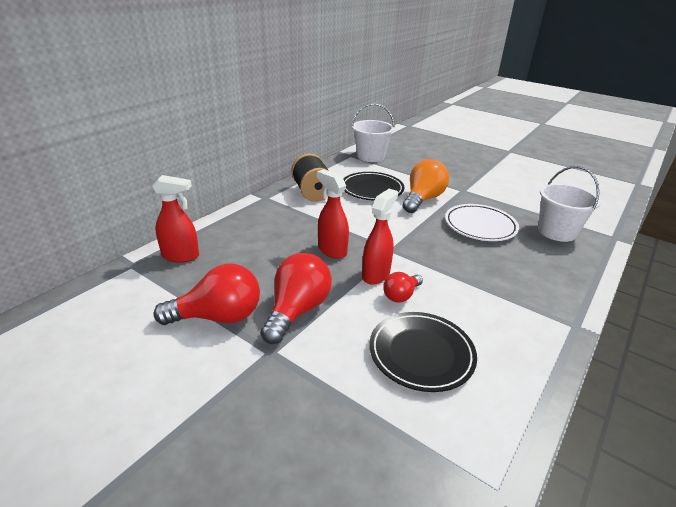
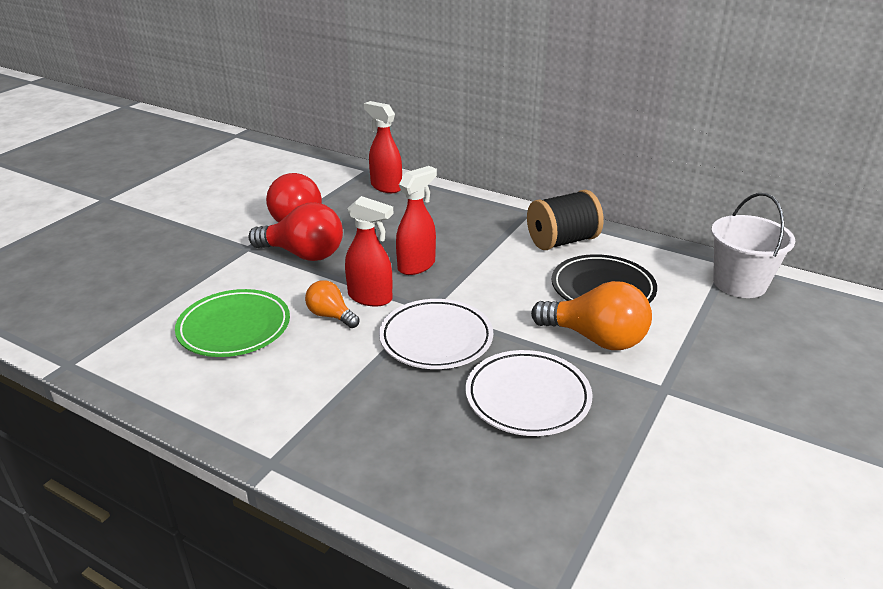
camera: 85 degrees right, 0 degrees up
red spray bottle [152,175,199,263] -> red spray bottle turned 135 degrees clockwise [364,101,402,193]
black plate [369,312,477,392] -> green plate [175,289,290,357]
red light bulb [383,272,423,302] -> orange light bulb [305,280,360,328]
white bucket [538,166,601,242] -> none
none -> white plate [379,299,493,369]

